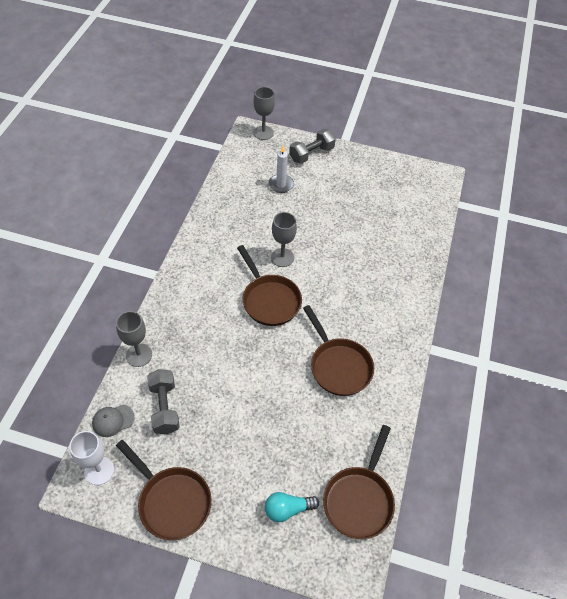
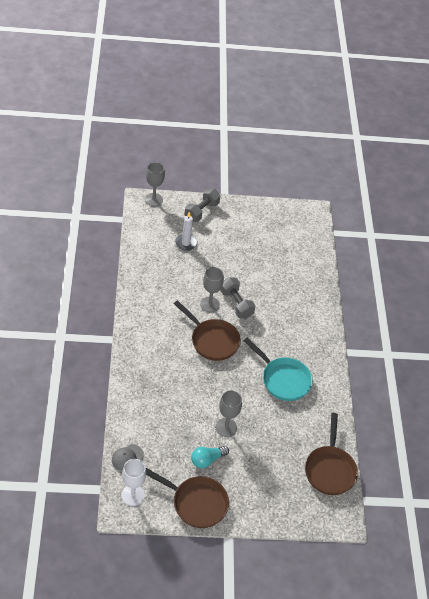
camera: 20 degrees left, 5 degrees down
grey goblet [116,311,152,367] -> grey goblet moved to [215,391,242,437]
grey dumbbell [147,369,180,434] -> grey dumbbell moved to [220,277,255,319]
turquoise light bulb [265,492,319,522] -> turquoise light bulb moved to [191,446,229,468]
brown pan [303,305,374,396] -> turquoise pan [244,337,313,401]

